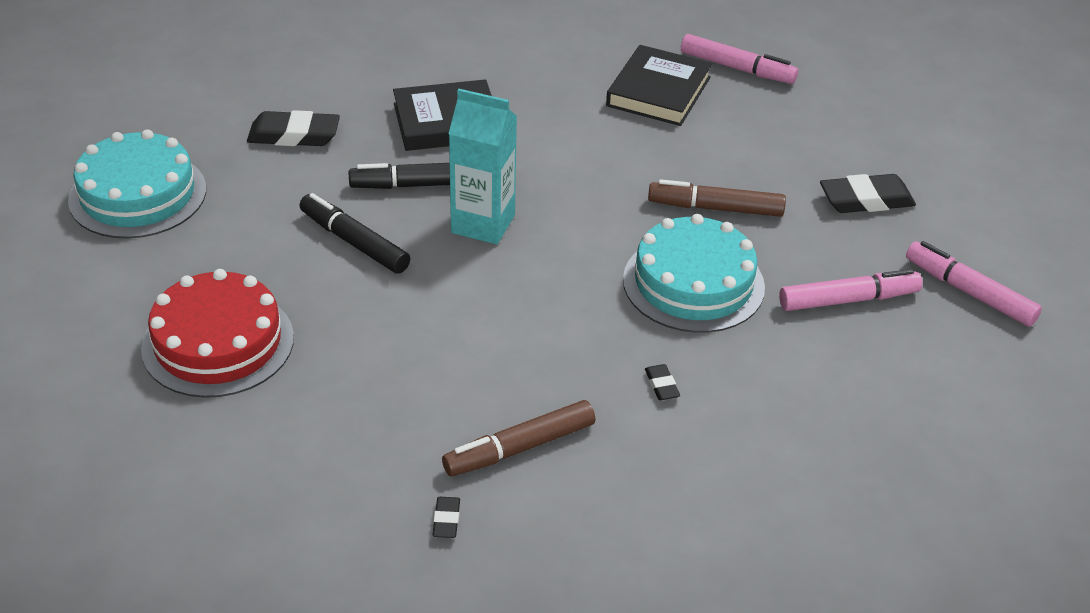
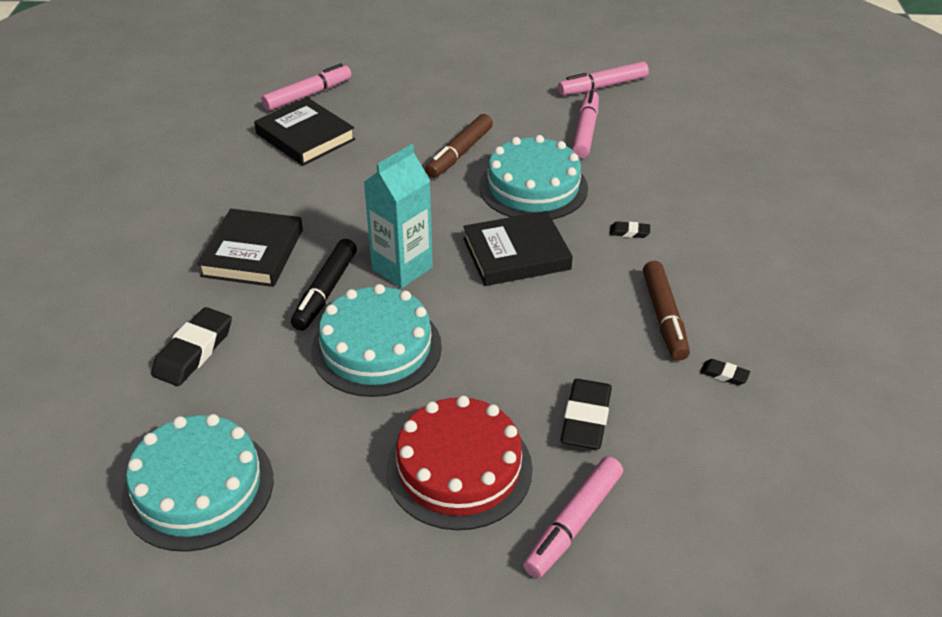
camera: 65 degrees left, 0 degrees up
black marker [300,193,410,274] -> turquoise cake [311,284,442,397]
black eraser [820,174,916,213] -> black eraser moved to [560,379,612,450]
none -> black book [463,211,573,286]
none -> pink marker [523,456,623,578]

